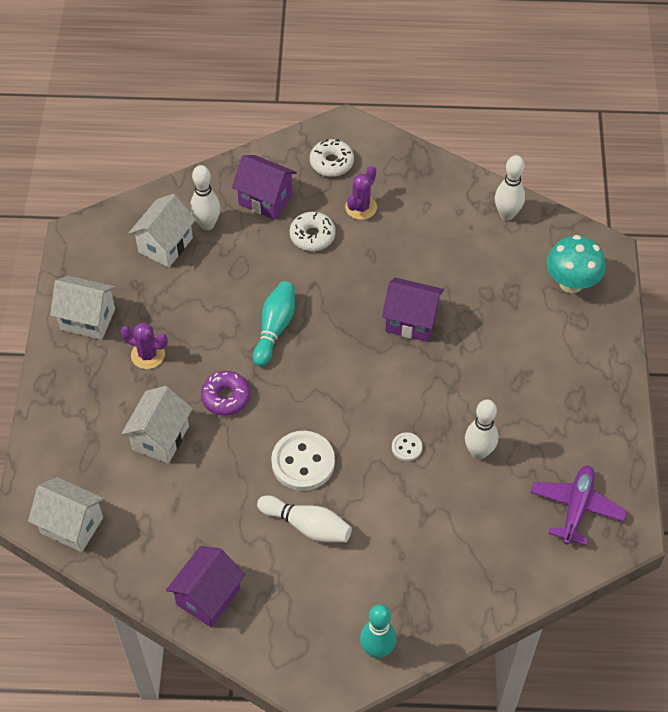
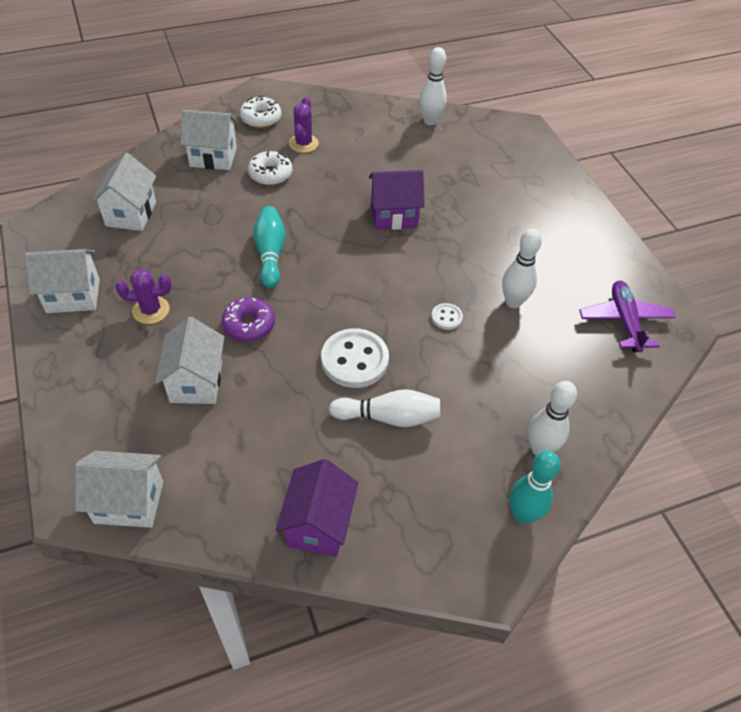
camera: 25 degrees left, 5 degrees down
white bowling pin [190,165,221,230] -> white bowling pin moved to [528,381,577,456]
purple house [232,155,297,220] -> white house [181,110,237,170]
turquoise mushroom [547,235,605,293] -> none

